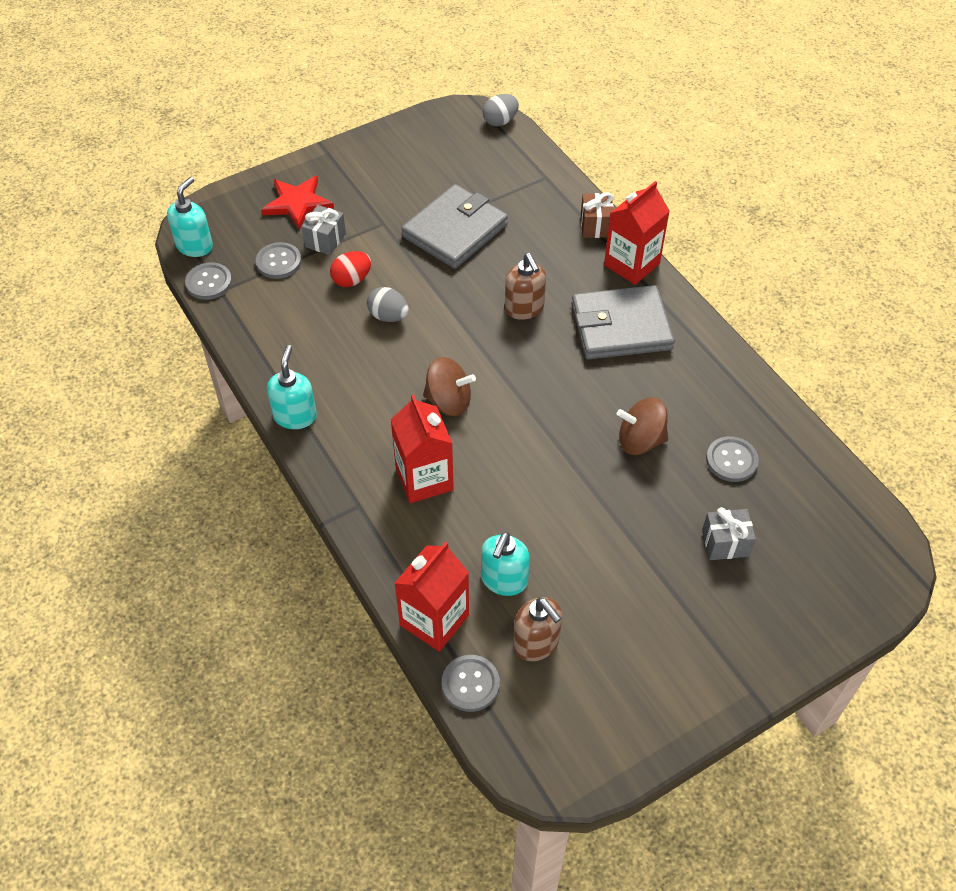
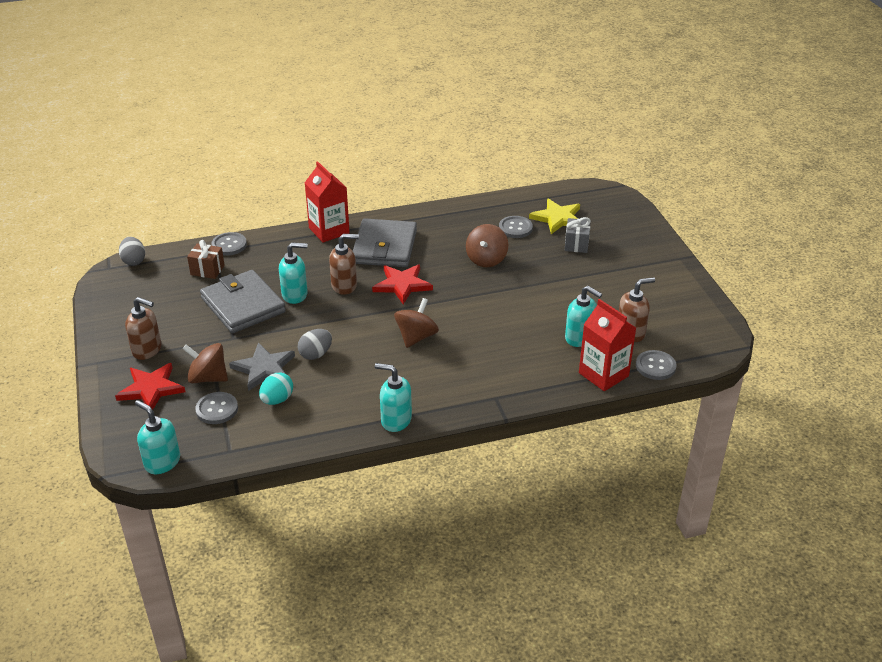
camera: 75 degrees left, 15 degrees down
grey button [185,262,232,300] -> grey button moved to [211,232,247,256]
grey gift [302,205,346,255] -> brown spinning top [182,343,228,383]
red egg [330,251,371,287] -> grey star [229,342,295,391]
red carton [391,394,454,503] -> none
brown gift [581,192,614,238] -> brown gift moved to [187,240,225,279]
none -> brown soap dispenser [125,297,162,360]
none -> turquoise egg [259,373,293,405]
none -> turquoise soap dispenser [279,242,308,304]
none -> red star [372,264,433,304]
none -> yellow star [529,199,580,234]

